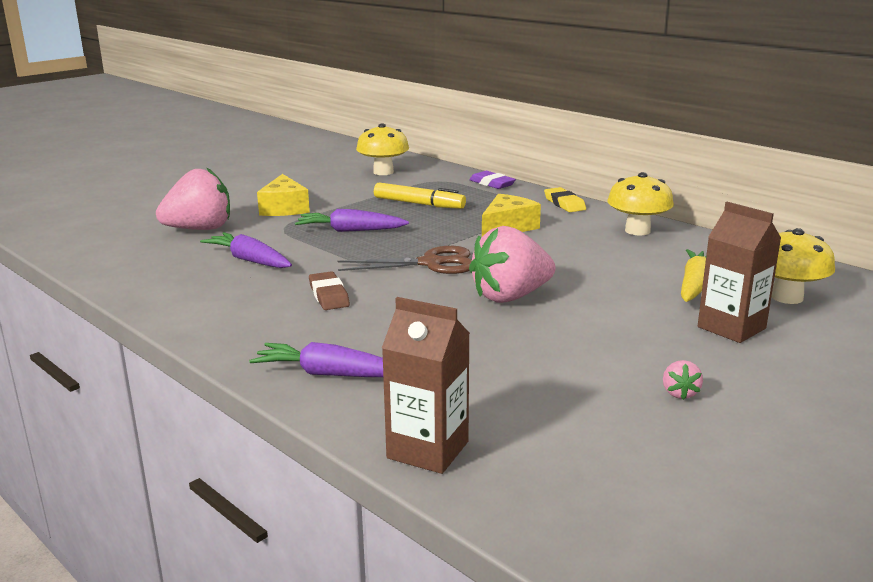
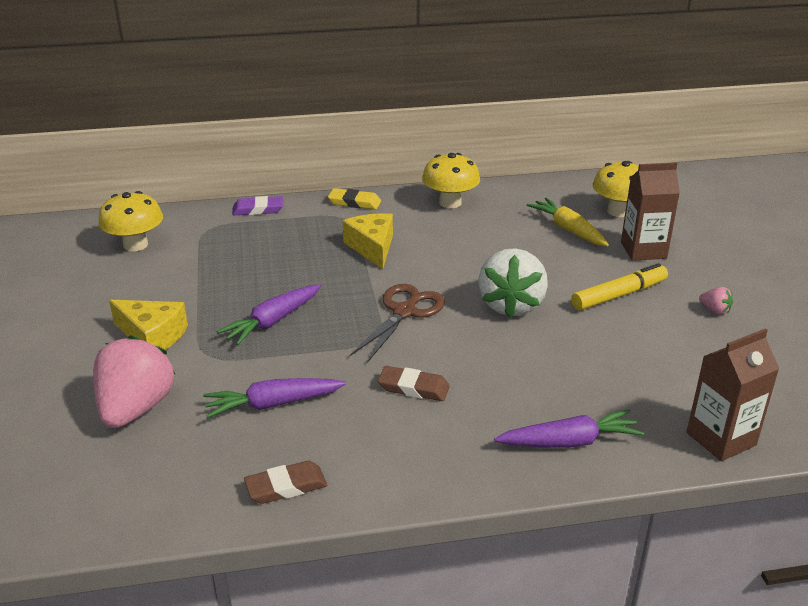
camera: 55 degrees left, 10 degrees up
purple carrot [249,342,383,377] -> purple carrot turned 150 degrees counterclockwise [494,409,644,448]
yellow marker [374,182,466,209] -> yellow marker moved to [571,263,668,310]
pink strawberry [469,226,556,303] -> white strawberry [478,248,548,318]
none -> brown eraser [244,460,327,504]

